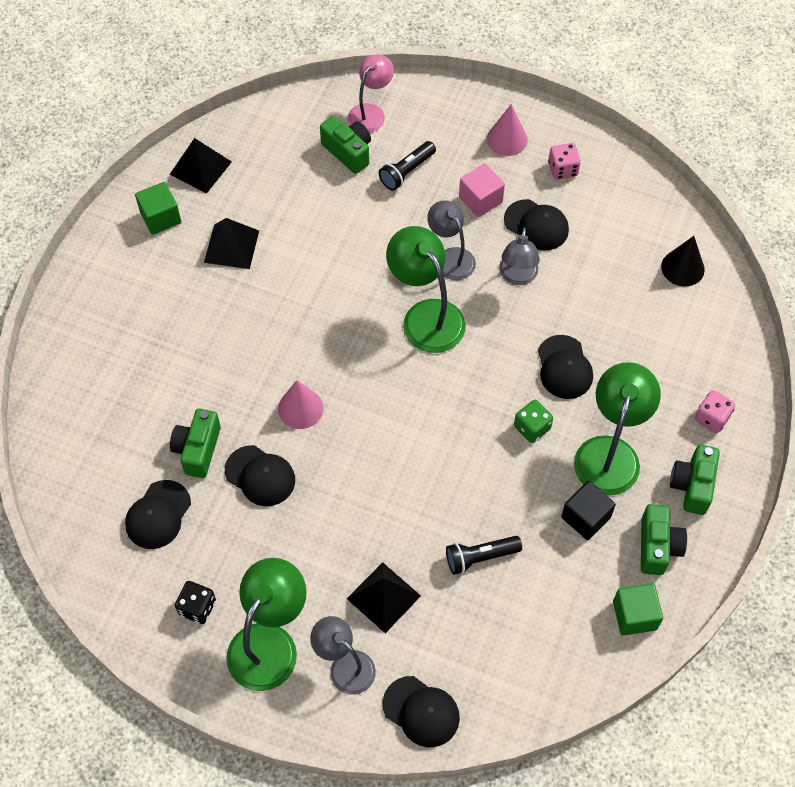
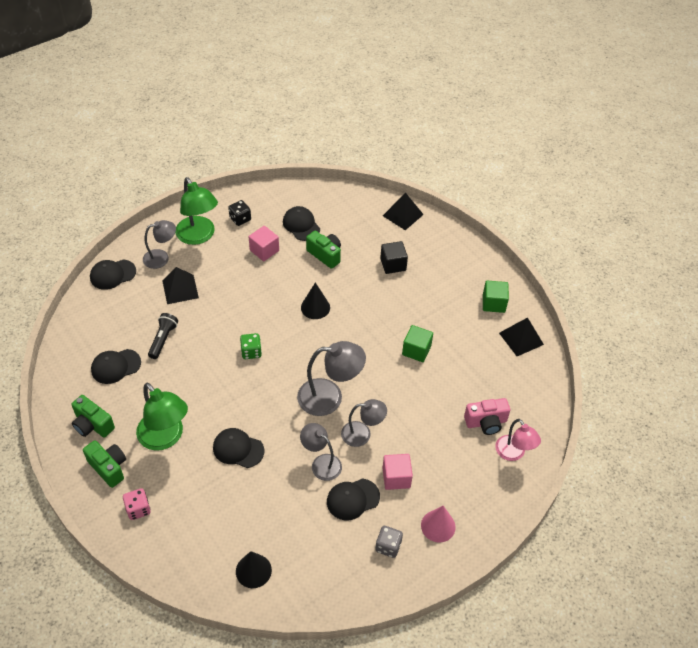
camera: 120 degrees right, 10 degrees down
black pyramid [204,218,259,269] -> black pyramid moved to [383,192,424,230]
black cap [225,445,295,506] -> black cap moved to [91,349,141,384]
pink cone [278,380,323,429] -> black cone [301,282,330,319]
green camera [320,116,371,174] -> pink camera [464,398,510,435]
black flashlight [379,141,436,191] -> none
green lamp [386,226,466,353] -> grey lamp [297,341,366,416]
green dice [514,400,553,443] -> green dice moved to [240,333,262,359]
pink dice [548,143,581,180] -> grey dice [375,526,403,558]
black cube [561,481,616,540] -> black cube moved to [380,241,408,274]
green cube [613,583,663,636] -> green cube moved to [402,325,433,362]
none -> pink cube [249,226,279,261]

